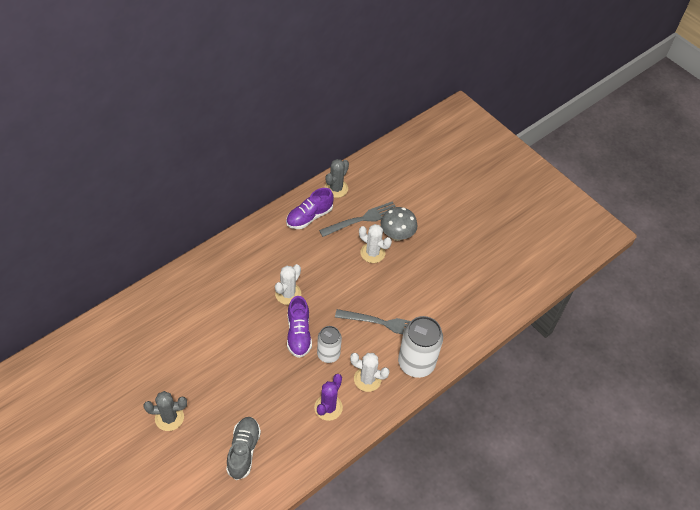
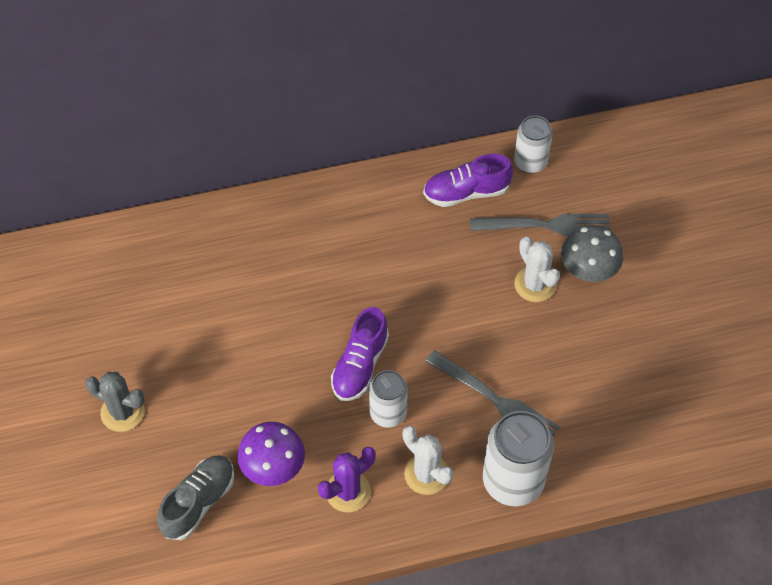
camera: 30 degrees right, 5 degrees up
white cactus [275,264,301,305] -> none
grey cactus [324,159,349,198] -> white can [514,115,552,173]
none -> purple mushroom [237,422,305,486]

